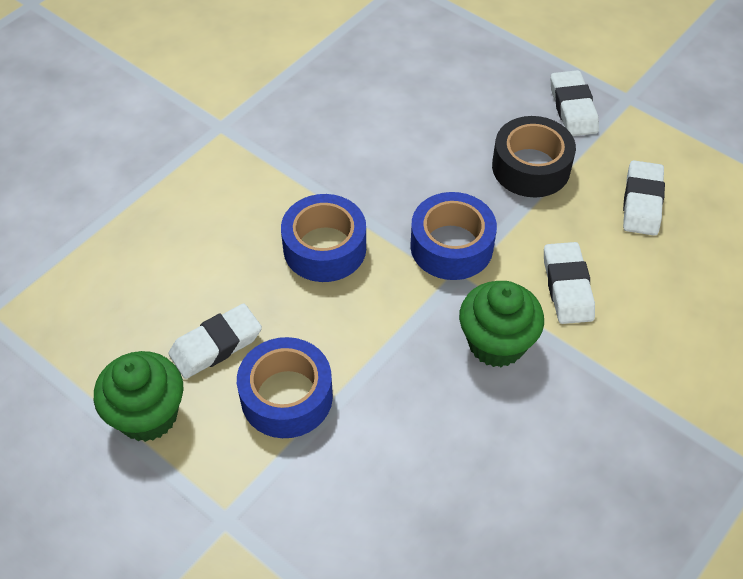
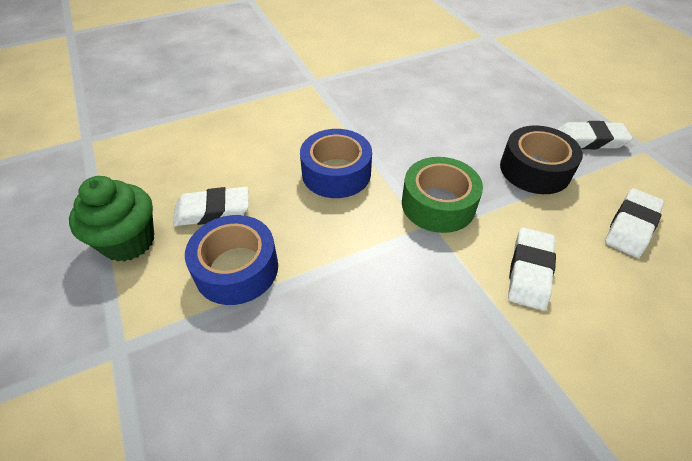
camera: 25 degrees right, 5 degrees down
blue tape [410,192,497,280] -> green tape [402,157,483,233]
green cupcake [459,281,544,367] -> none
white eraser [551,70,599,136] -> white eraser turned 75 degrees clockwise [557,121,633,149]

